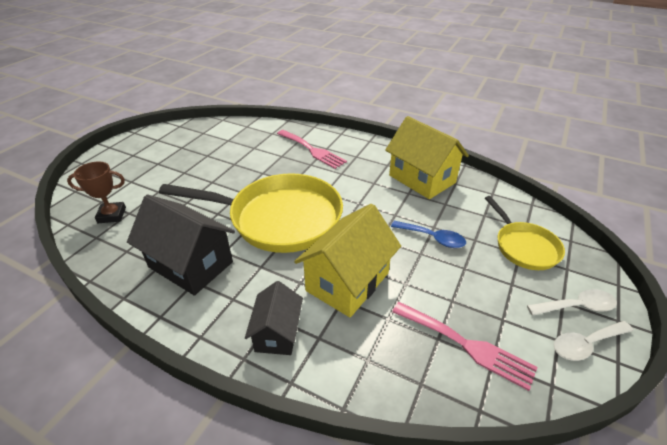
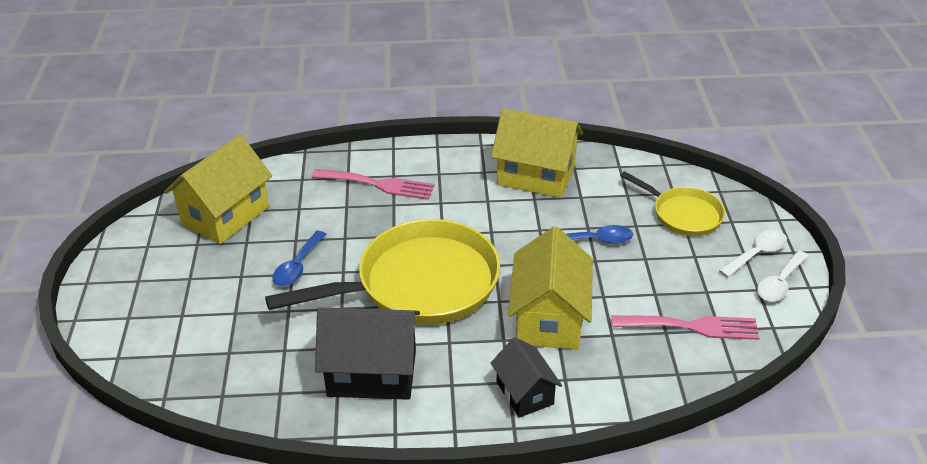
camera: 30 degrees left, 0 degrees up
brown trophy [67,162,126,223] -> none
none -> yellow house [164,135,272,244]
none -> blue spoon [272,231,326,286]

